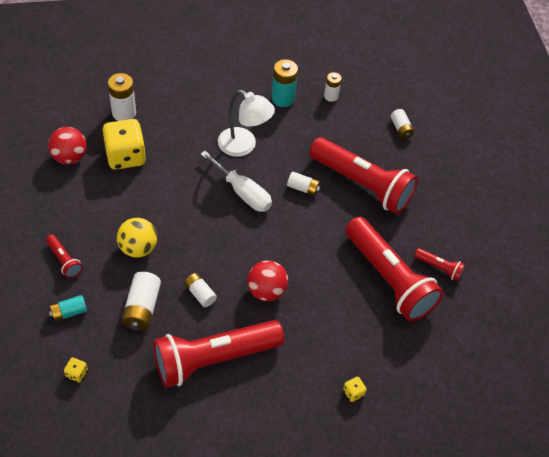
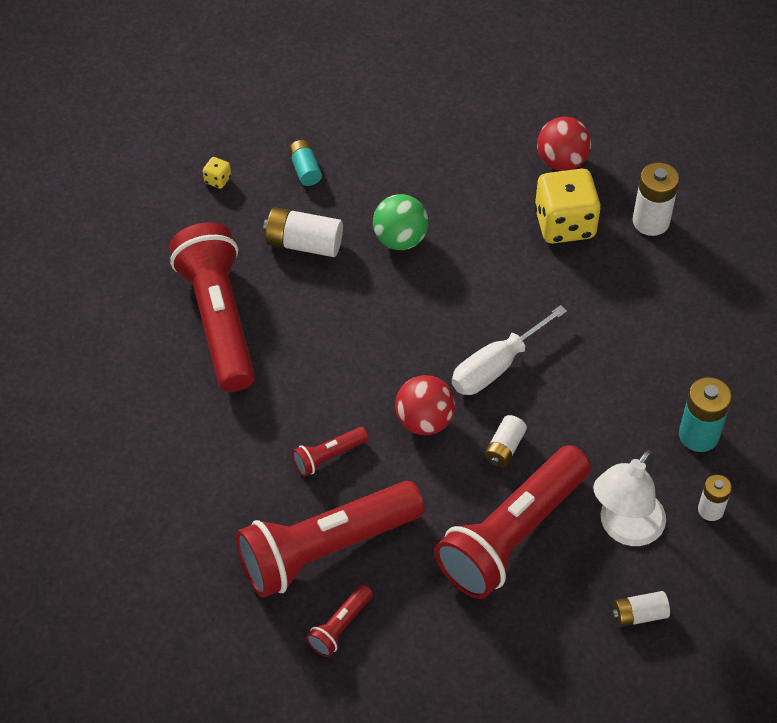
camera: 100 degrees right, 0 degrees up
red flashlight [46,235,82,278] -> red flashlight moved to [292,427,368,477]
yellow ball [117,218,157,257] -> green ball [373,194,429,250]
white battery [184,273,217,307] -> none
white lamp [218,90,275,157] -> white lamp moved to [593,450,666,546]
red ball [247,260,288,301] -> red ball moved to [395,375,455,435]
yellow dice [343,377,367,402] -> none

